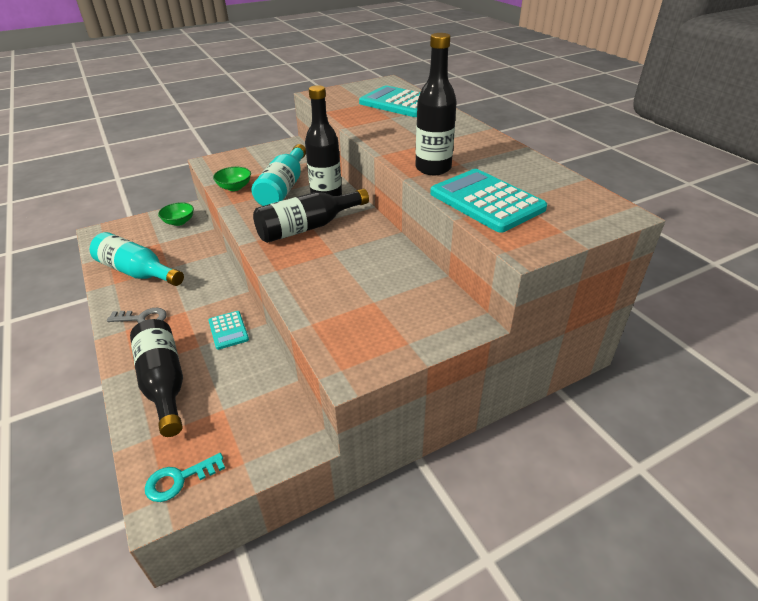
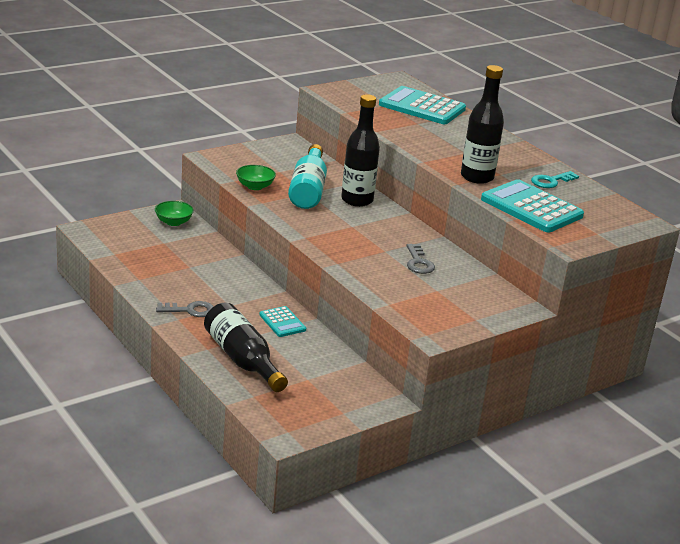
camera: 10 degrees left, 10 degrees down
turquoise bottle [90,232,184,286] -> none
turquoise key [145,453,225,502] -> turquoise key moved to [531,171,579,188]
black bottle [253,188,369,243] -> none
none -> grey key [406,244,435,274]

